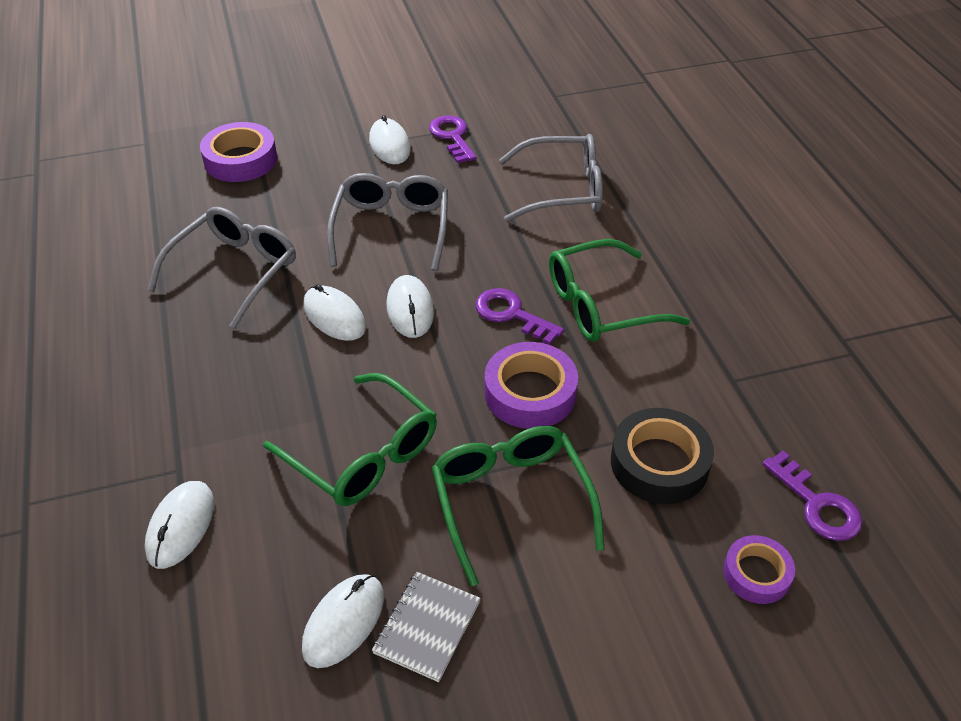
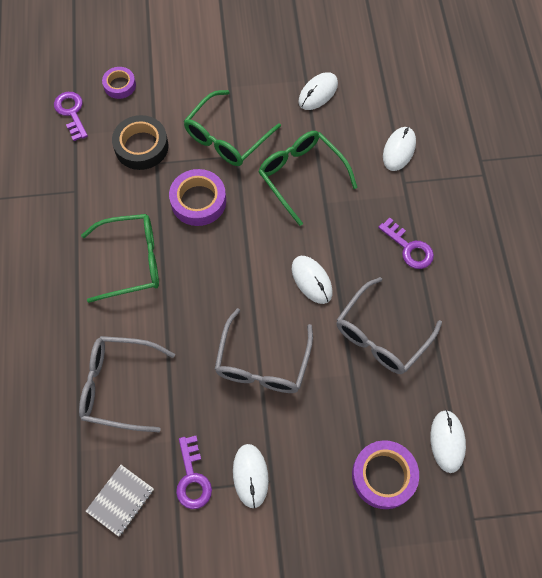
camera: 170 degrees left, 20 degrees up
grey notebook [372,572,481,682] -> grey notebook moved to [85,465,154,537]
white mouse [386,275,434,338] -> white mouse moved to [430,410,466,473]
green glasses [432,426,605,587] -> green glasses turned 45 degrees clockwise [184,90,281,166]
purple key [475,288,564,345] -> purple key moved to [378,218,434,269]

